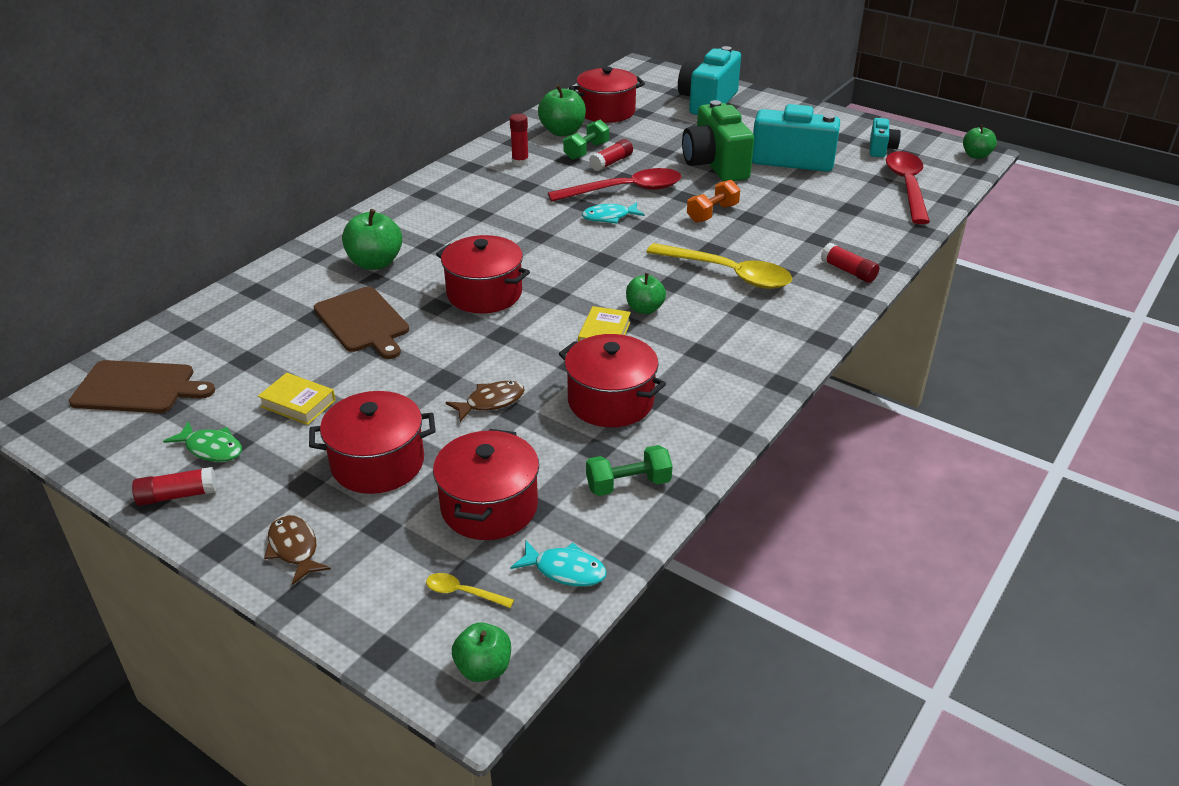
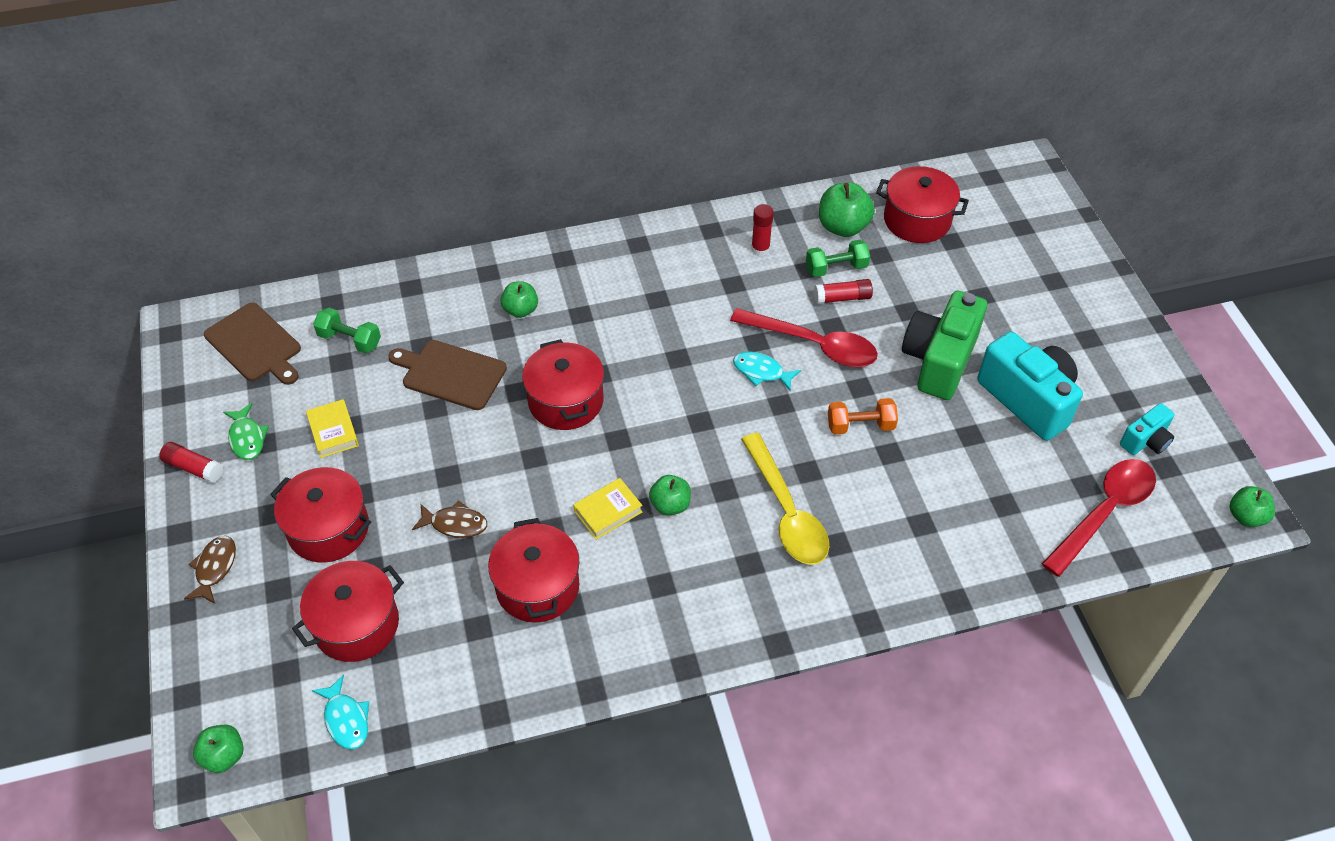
camera: 40 degrees right, 15 degrees up
brown cutting board [314,287,409,359] -> brown cutting board turned 105 degrees clockwise [388,340,507,410]
green apple [342,209,402,270] -> green apple [500,281,538,318], size x0.64
yellow spoon [426,573,514,608] -> none
green dumbbell [586,445,673,496] -> green dumbbell moved to [313,308,381,353]
turquoise camera [678,46,741,115] -> none
red glue stick [821,243,879,283] -> none

